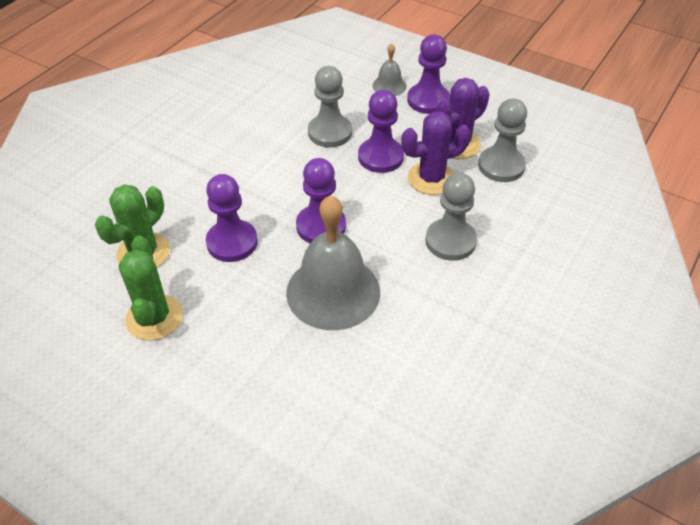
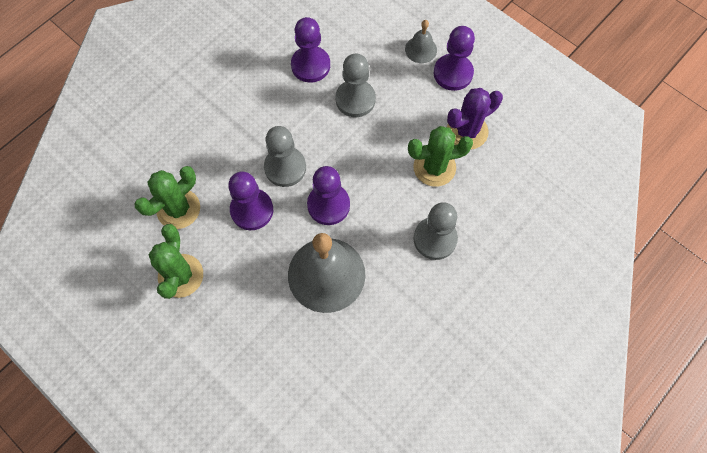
camera: 10 degrees right, 20 degrees up
purple pawn [358,90,404,173] -> purple pawn moved to [291,17,330,83]
purple cactus [401,111,471,195] -> green cactus [408,126,473,187]
grey pawn [478,98,527,182] -> grey pawn moved to [264,126,306,187]

